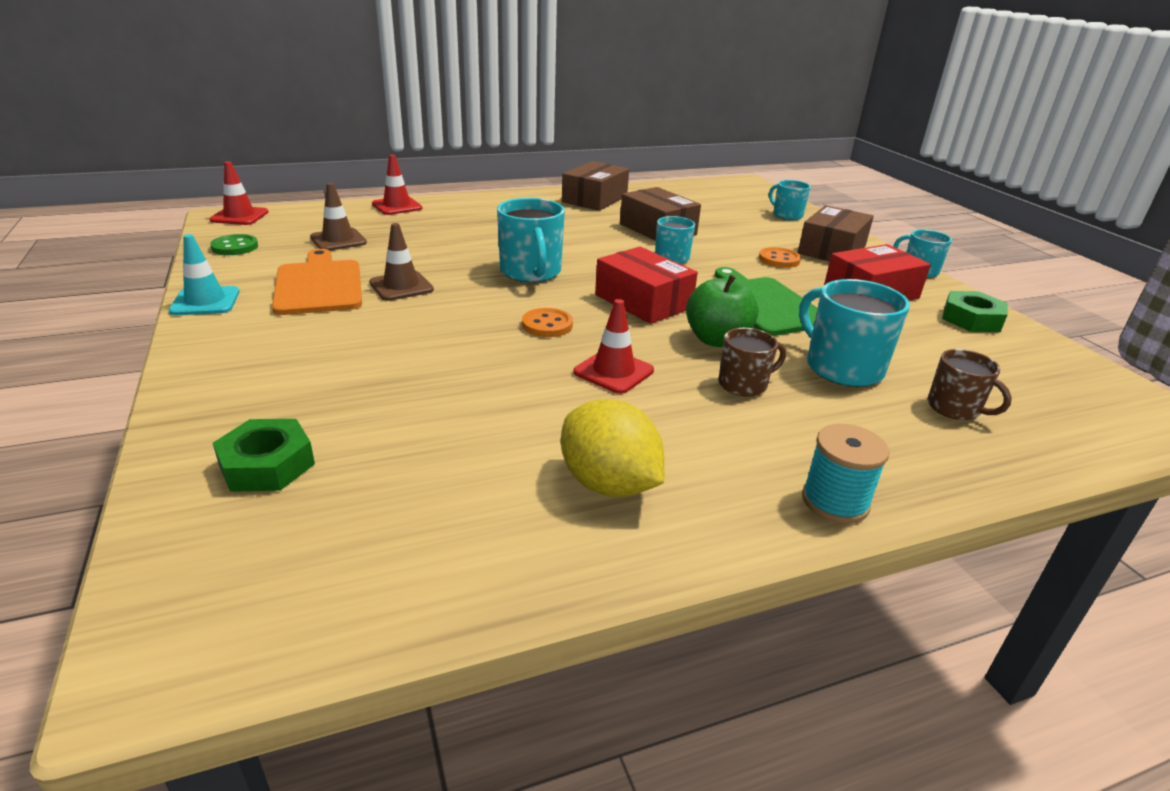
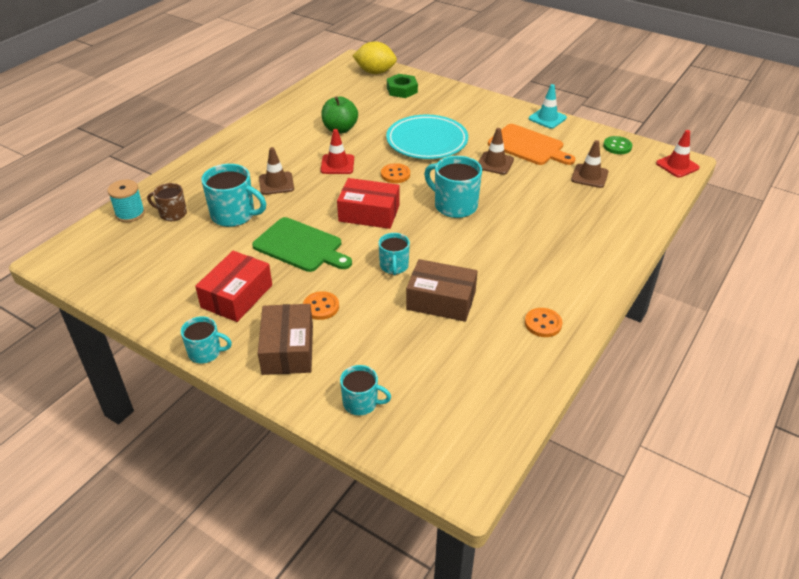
camera: 145 degrees right, 10 degrees up
red traffic cone [372,155,423,215] -> none
yellow lemon [561,399,664,497] -> yellow lemon moved to [353,42,397,74]
brown box [562,161,629,211] -> orange button [525,308,562,337]
green apple [686,275,758,347] -> green apple moved to [321,97,358,133]
brown mug [718,328,786,397] -> brown traffic cone [259,147,294,195]
turquoise spool [802,424,889,524] -> turquoise spool moved to [107,180,145,222]
green nut [942,291,1008,332] -> none
none -> turquoise plate [386,115,468,159]

